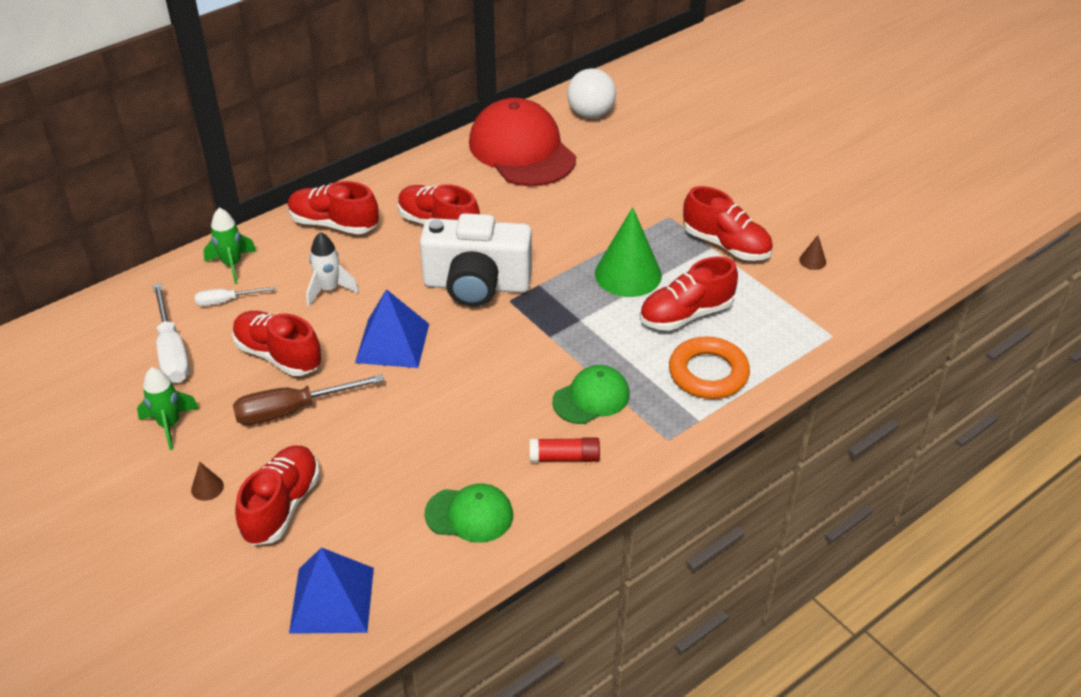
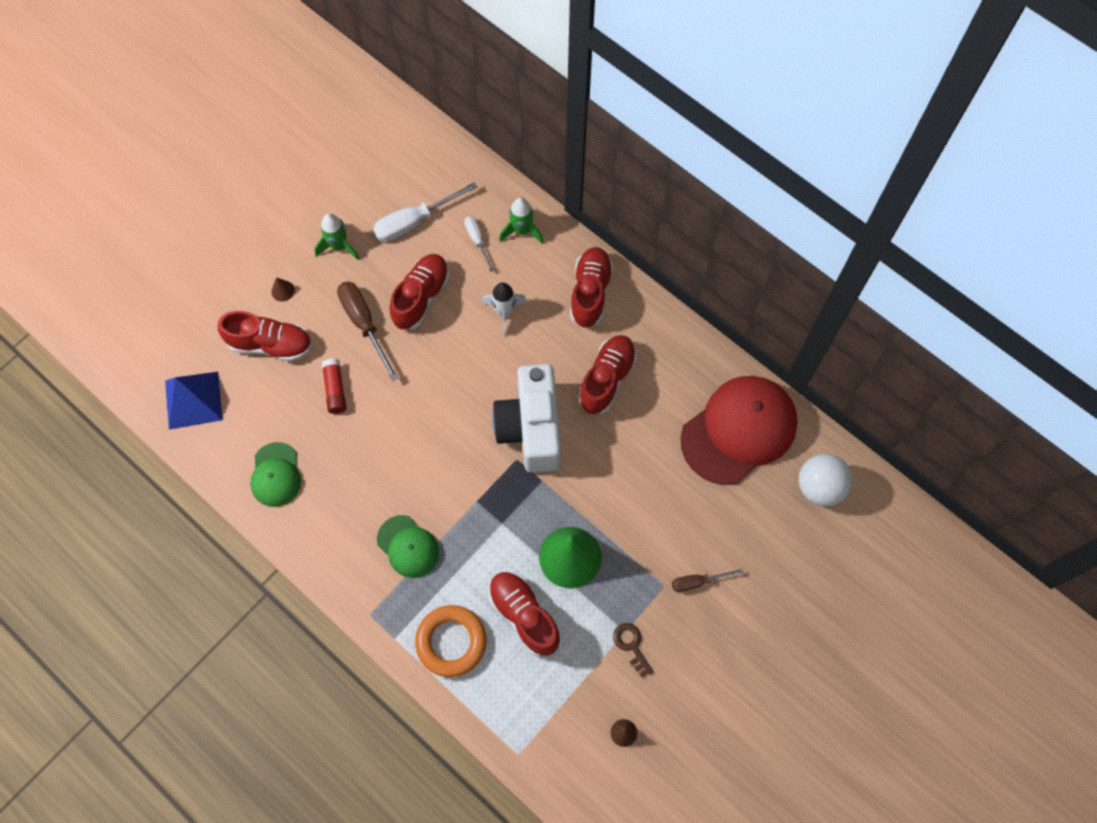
camera: 80 degrees right, 25 degrees up
blue pyramid [355,289,429,368] -> none
red glue stick [530,437,600,462] -> red glue stick moved to [322,358,346,414]
red shoe [683,186,773,261] -> brown key [613,623,653,677]
none -> brown screwdriver [672,569,743,592]

